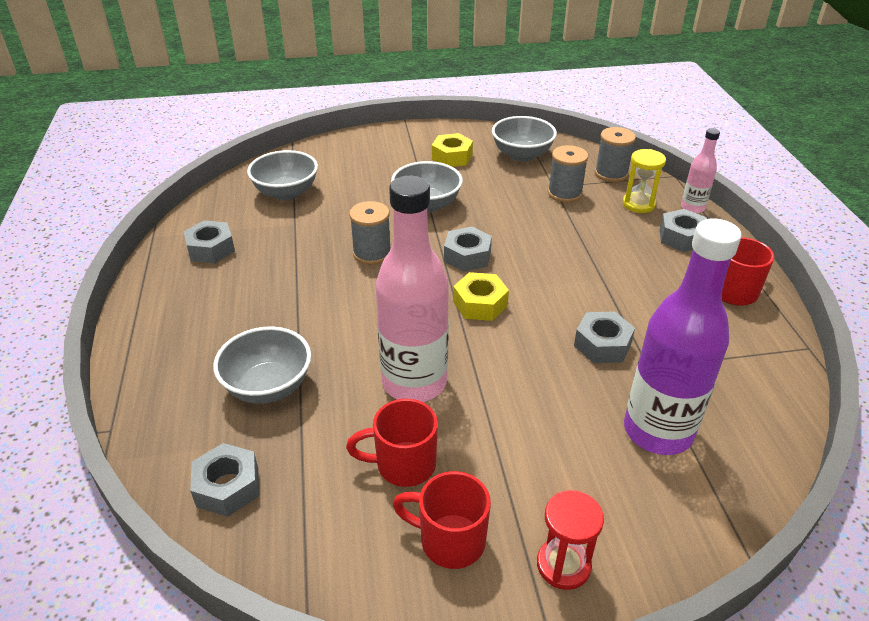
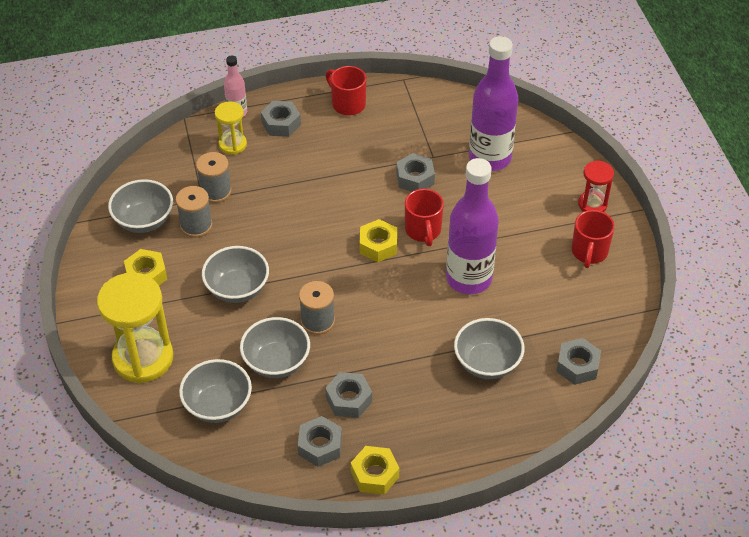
camera: 95 degrees left, 10 degrees up
red mug [346,399,438,487] -> red mug moved to [405,189,444,246]
pink bottle [376,175,449,402] -> purple bottle [446,158,499,294]
grey nut [444,226,492,272] -> grey nut moved to [325,372,372,418]
grey spool [595,127,636,182] -> grey spool moved to [176,186,212,238]
none -> yellow hourglass [97,272,173,383]
none -> grey bowl [240,317,310,378]
none -> yellow nut [351,446,399,495]

